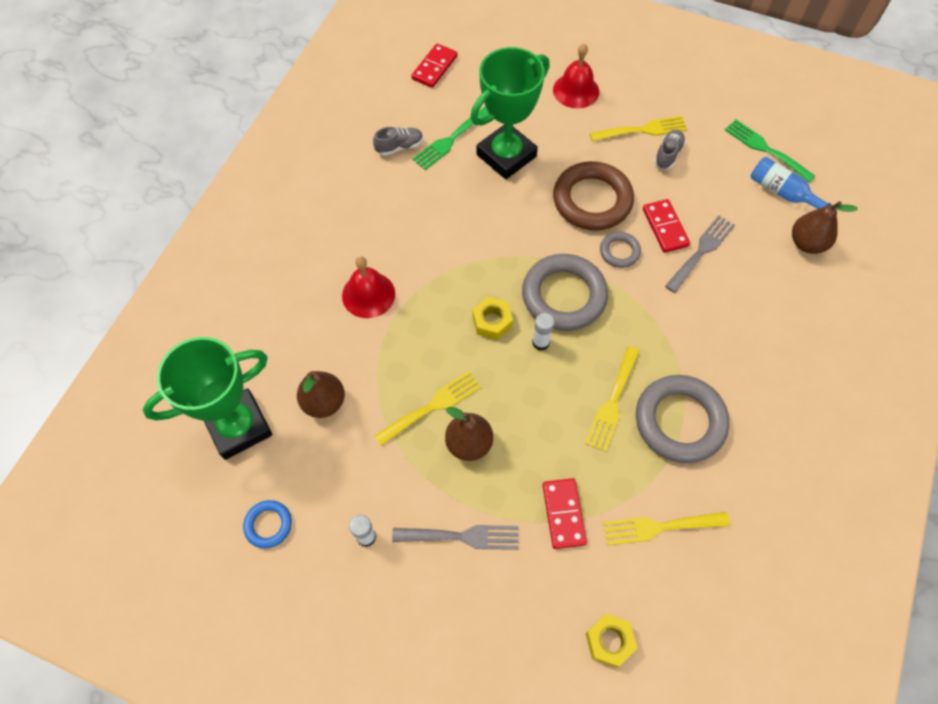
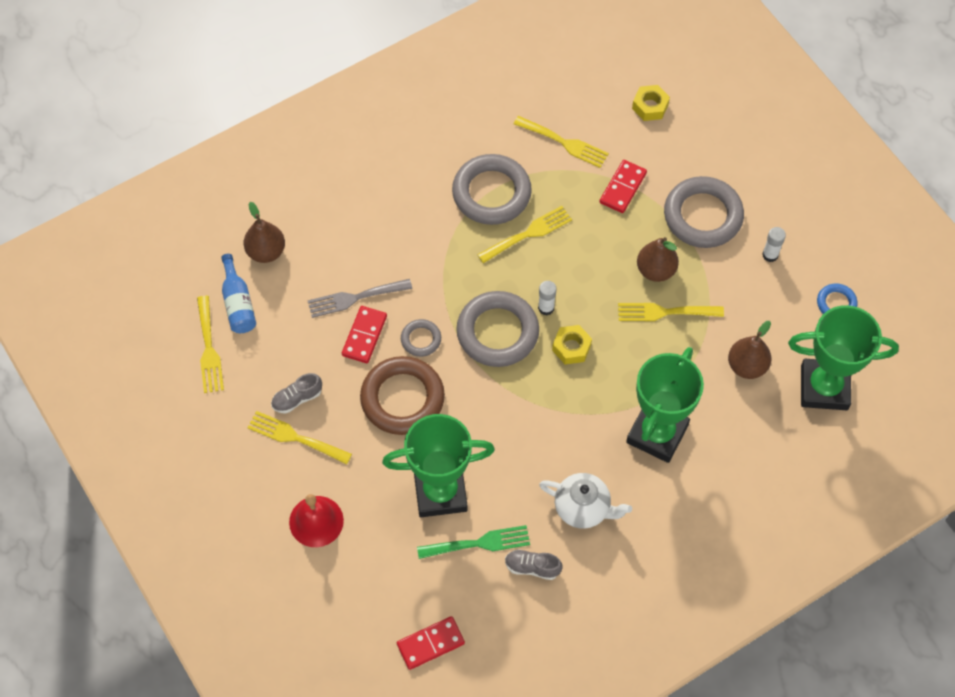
camera: 145 degrees left, 0 degrees up
red bell [342,256,395,318] -> green trophy [626,347,704,463]
grey fork [392,525,519,550] -> grey ring [664,176,744,248]
green fork [725,120,815,182] -> yellow fork [197,296,224,393]
none -> white teapot [539,473,632,529]

